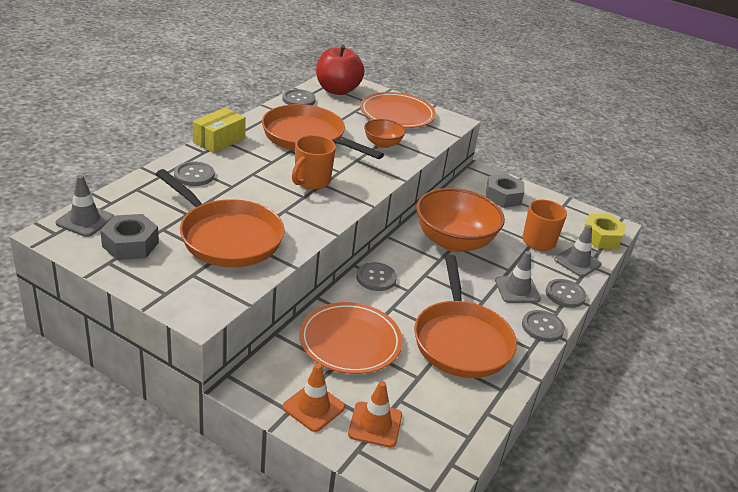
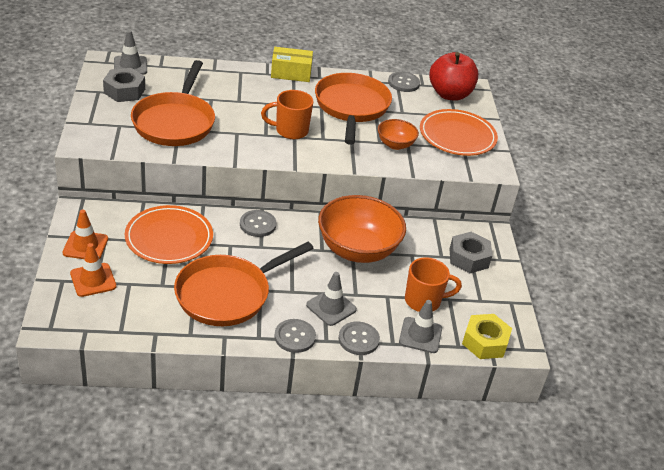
camera: 55 degrees right, 5 degrees up
grey button [174,162,214,186] -> none

